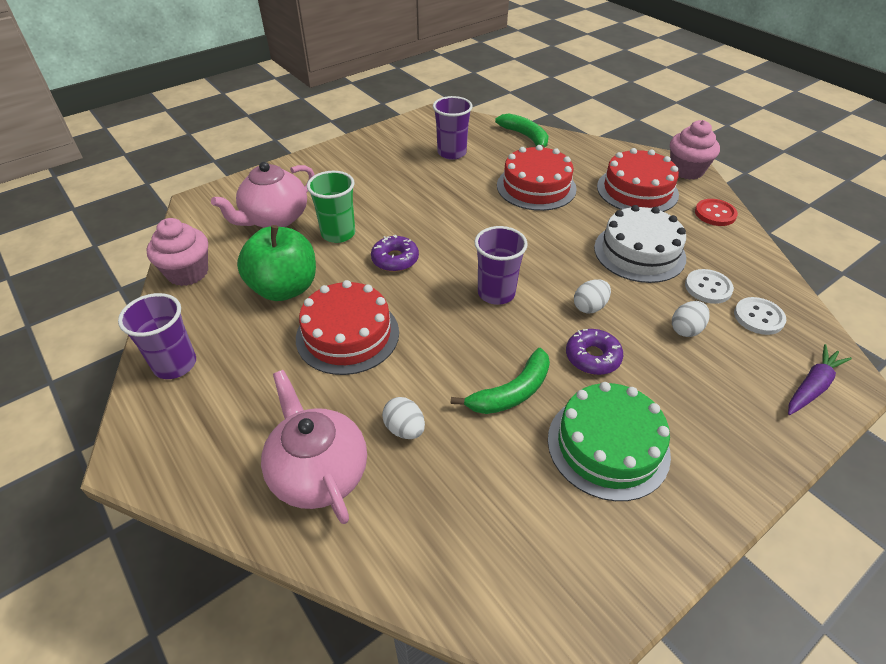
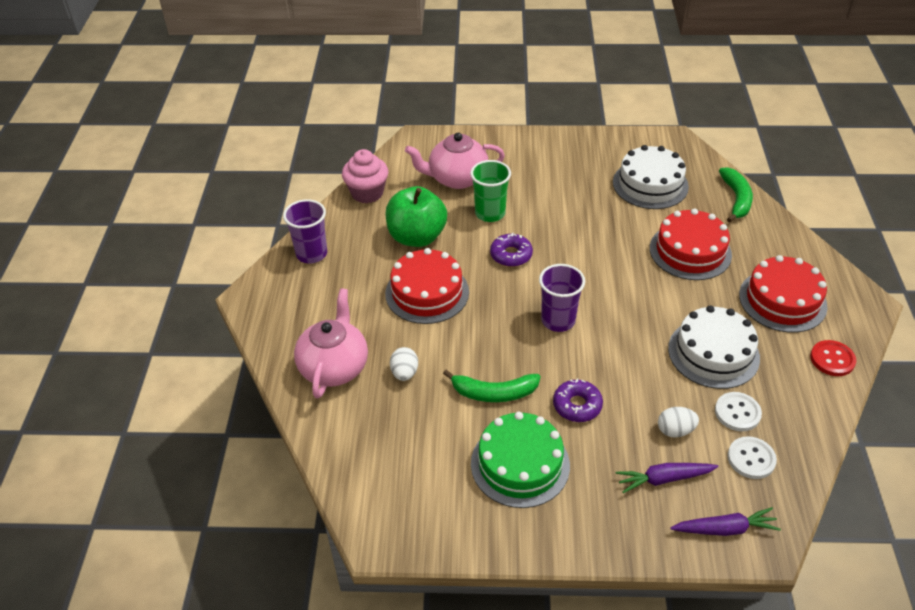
camera: 40 degrees right, 0 degrees up
purple cup [433,96,473,160] -> white cake [613,145,689,209]
white egg [574,279,611,314] -> none
pink cupcake [670,120,720,180] -> none
none -> purple carrot [616,463,718,493]

